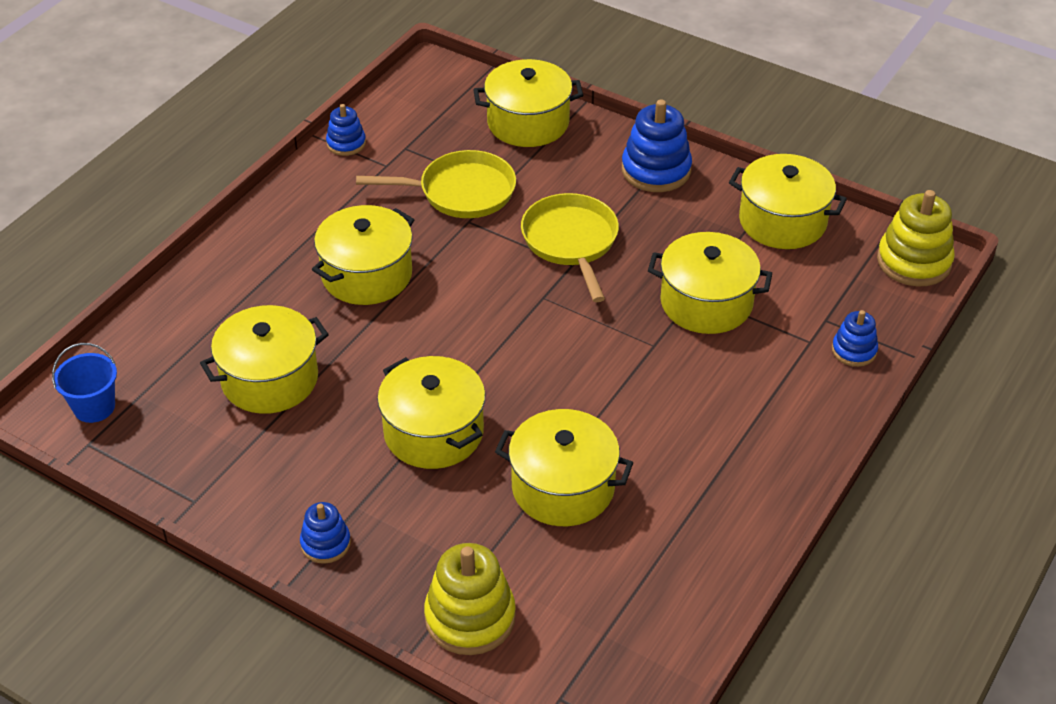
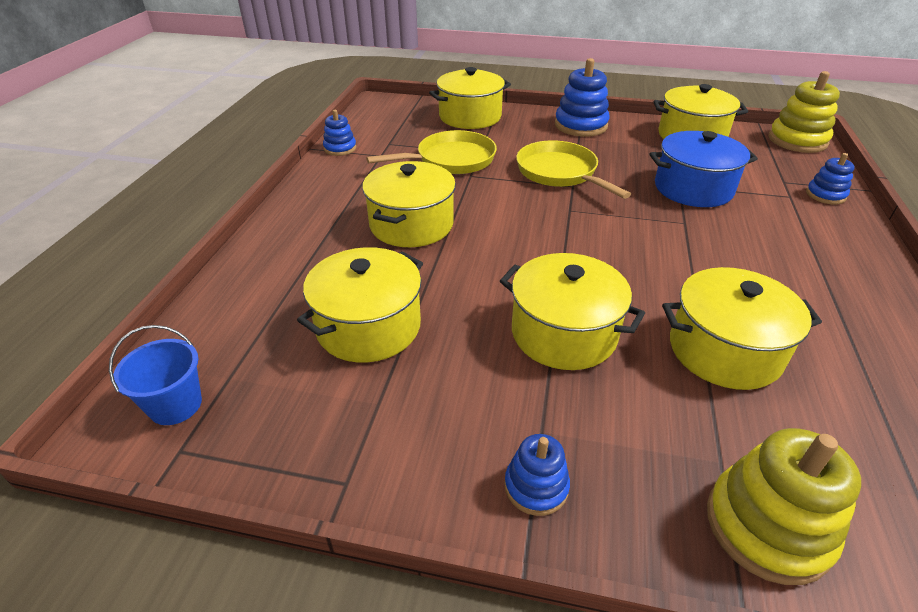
camera: 20 degrees left, 5 degrees down
yellow pot [648,232,772,334] -> blue pot [649,131,758,207]

